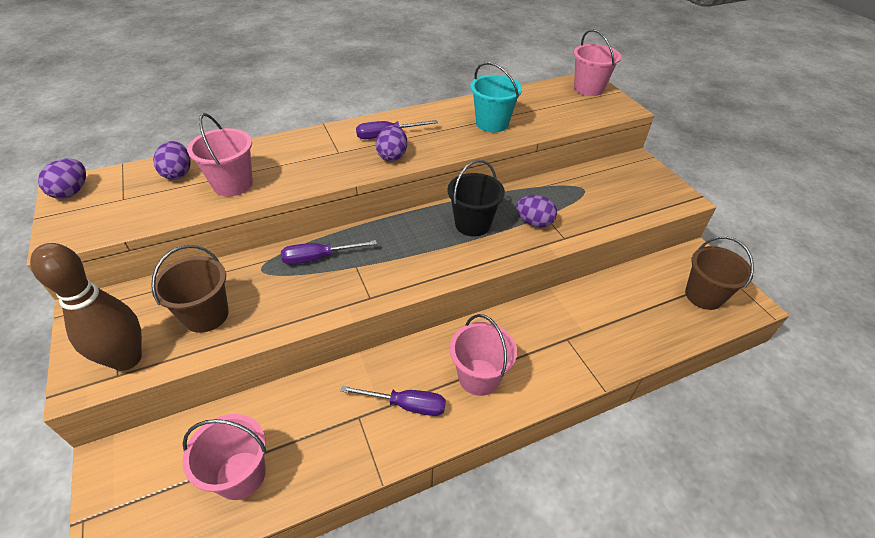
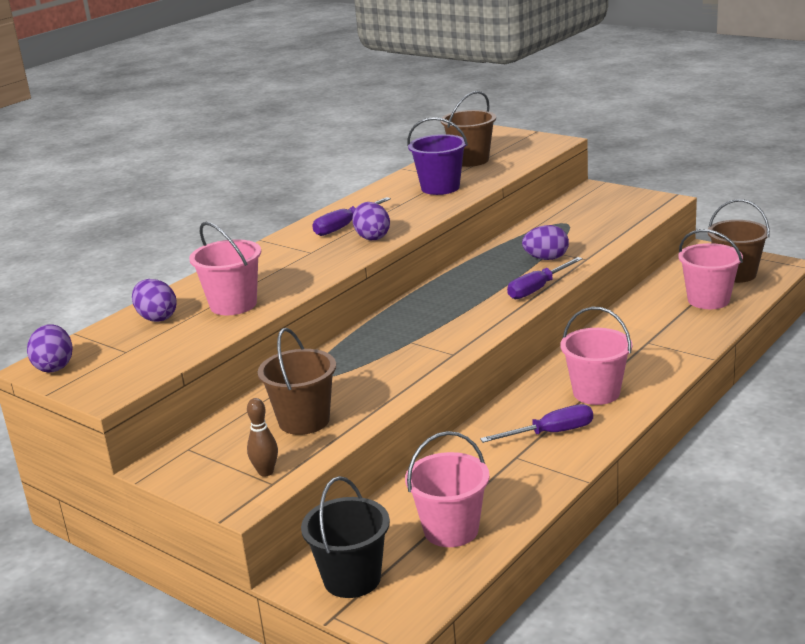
camera: 25 degrees left, 20 degrees down
brown bowling pin [30,243,142,371] -> brown bowling pin [247,398,278,477], size x0.46
purple screwdriver [281,240,377,265] -> purple screwdriver moved to [507,257,583,299]
black bucket [447,160,505,236] -> black bucket moved to [301,476,390,598]
turquoise bucket [470,62,522,132] -> purple bucket [407,117,468,195]
pink bucket [574,29,621,96] -> pink bucket moved to [678,229,743,309]
none -> brown bucket [441,91,496,167]

